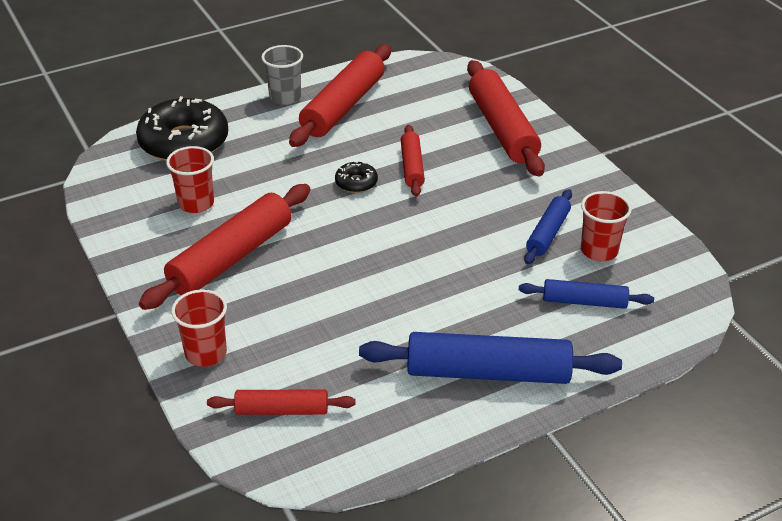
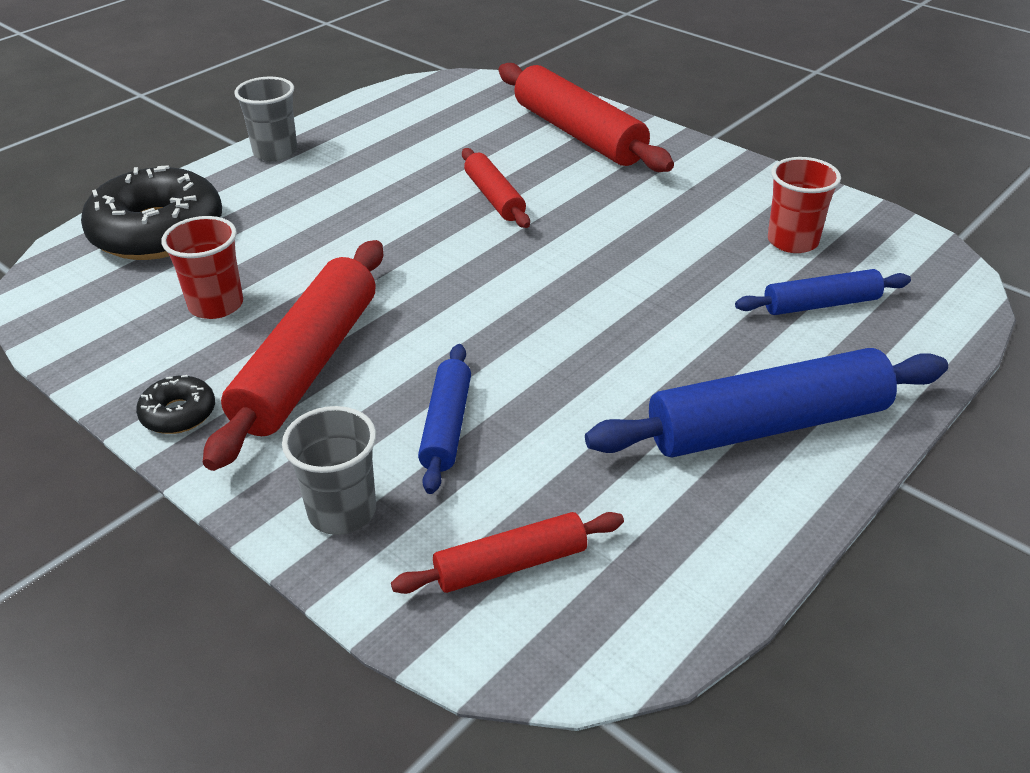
camera: 20 degrees left, 0 degrees up
red cup [171,289,227,367] -> grey cup [282,406,376,535]
red rolling pin [289,44,391,147] -> none
black donut [335,161,378,193] -> black donut moved to [136,375,215,434]
blue rolling pin [524,189,572,264] -> blue rolling pin moved to [418,344,471,494]

